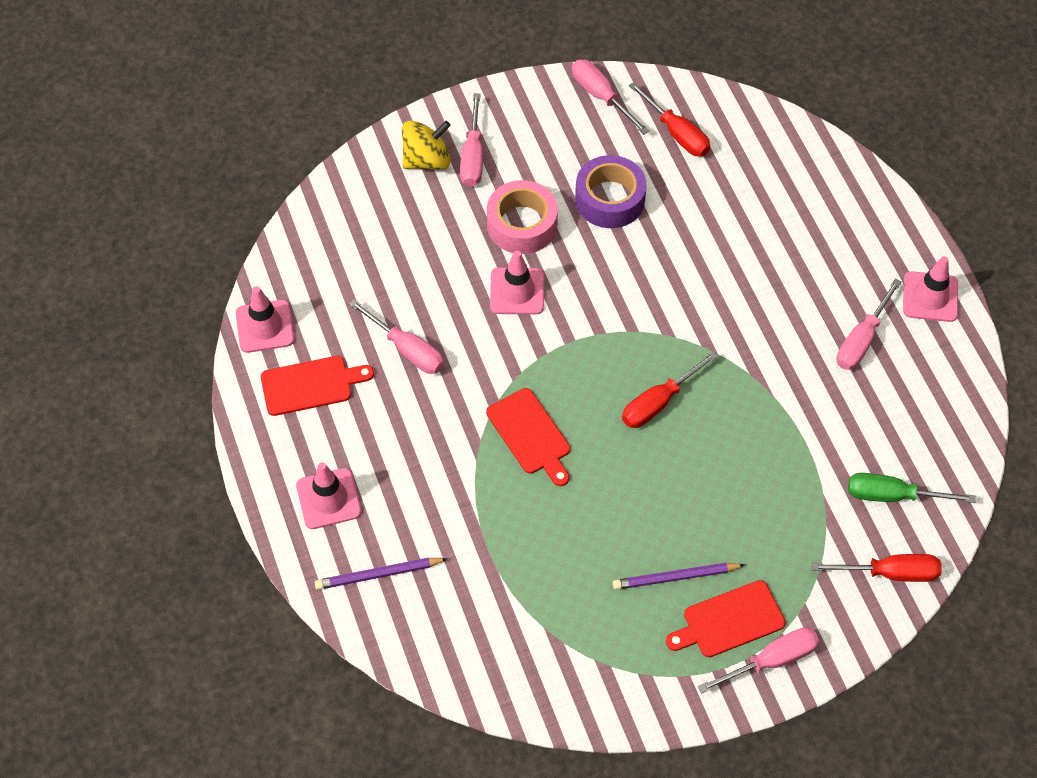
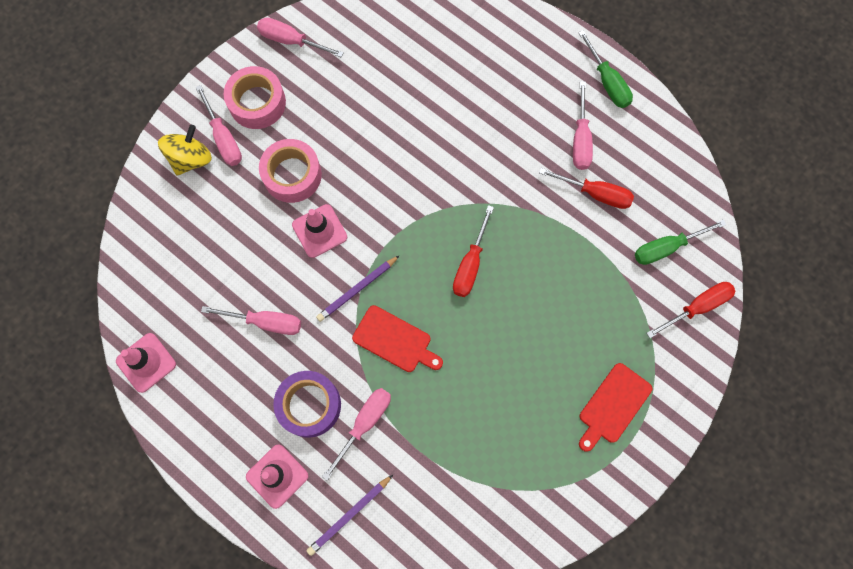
camera: 30 degrees left, 15 degrees up
red cutting board [261,356,374,416] -> none
purple tape [575,155,647,228] -> purple tape moved to [273,371,341,438]
purple pencil [613,563,745,590] -> purple pencil moved to [316,255,400,322]
red screwdriver [629,82,710,157] -> red screwdriver moved to [539,168,634,209]
pink screwdriver [698,627,819,693] -> pink screwdriver moved to [322,388,391,481]
pink traffic cone [903,256,958,322] -> green screwdriver [578,30,633,108]
none -> pink tape [224,66,286,129]

